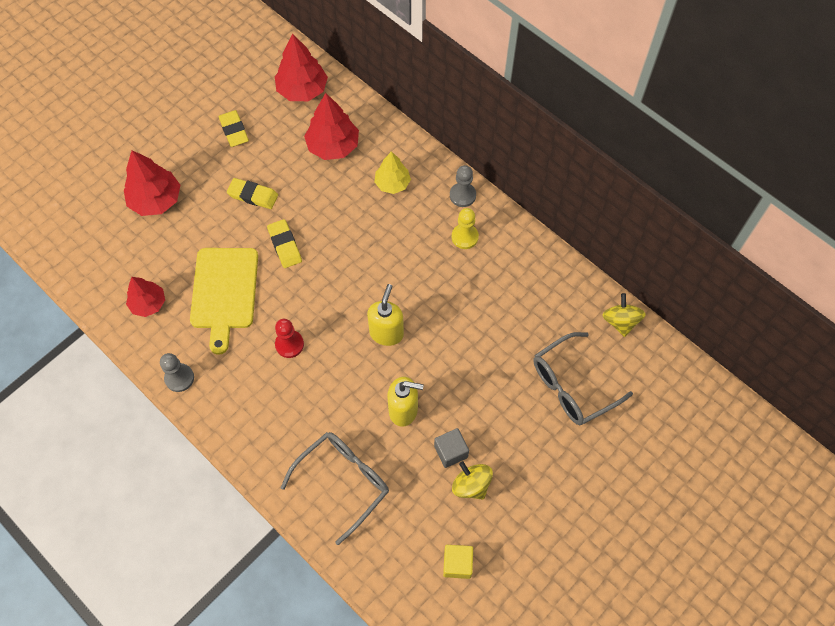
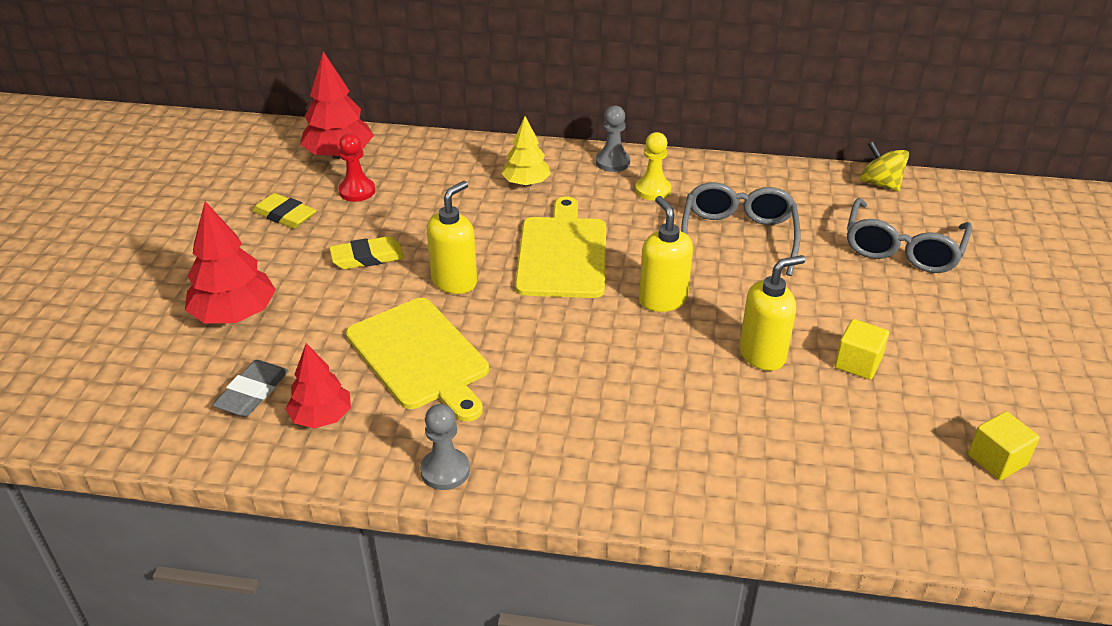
camera: 35 degrees left, 25 degrees down
yellow eraser [267,219,302,268] -> yellow soap dispenser [427,181,477,294]
red pawn [275,319,304,358] -> red pawn moved to [338,133,375,202]
grey glasses [281,432,389,545] -> grey glasses moved to [681,182,800,276]
red tree [304,93,359,160] -> none
grey cube [434,428,469,468] -> yellow cube [834,319,889,380]
yellow spinning top [452,461,493,500] -> none
none -> grey eraser [212,360,288,417]
none -> yellow cutting board [515,196,606,298]

